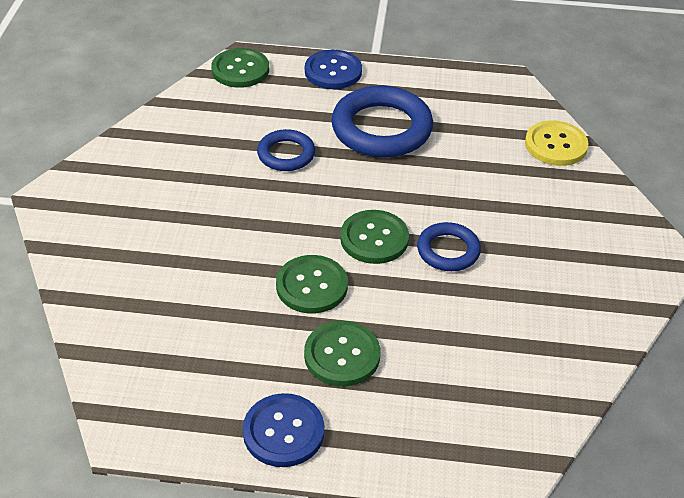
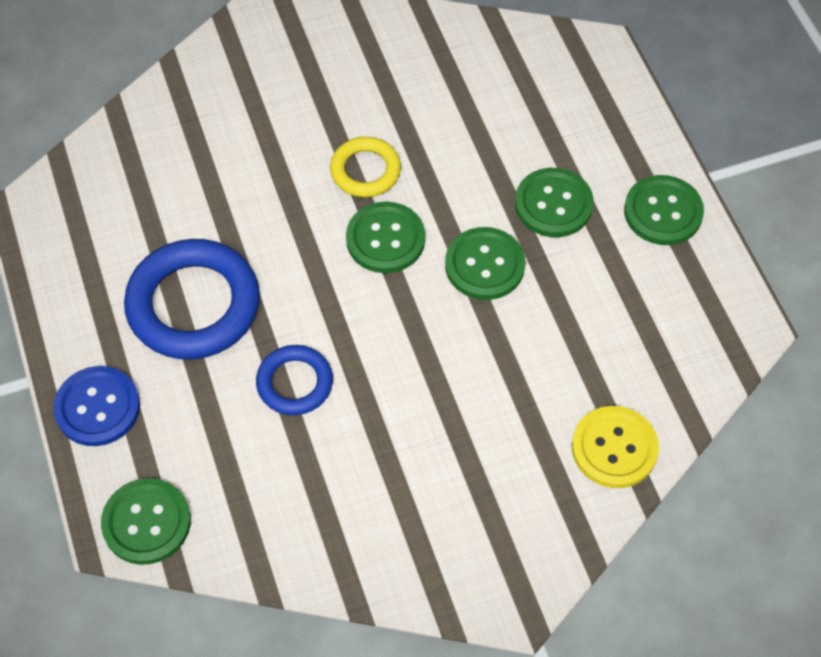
camera: 115 degrees left, 15 degrees up
blue button [243,393,324,467] -> green button [624,175,704,245]
blue ring [417,222,481,271] -> yellow ring [330,137,401,197]
yellow button [525,120,589,166] -> yellow button moved to [572,406,659,488]

